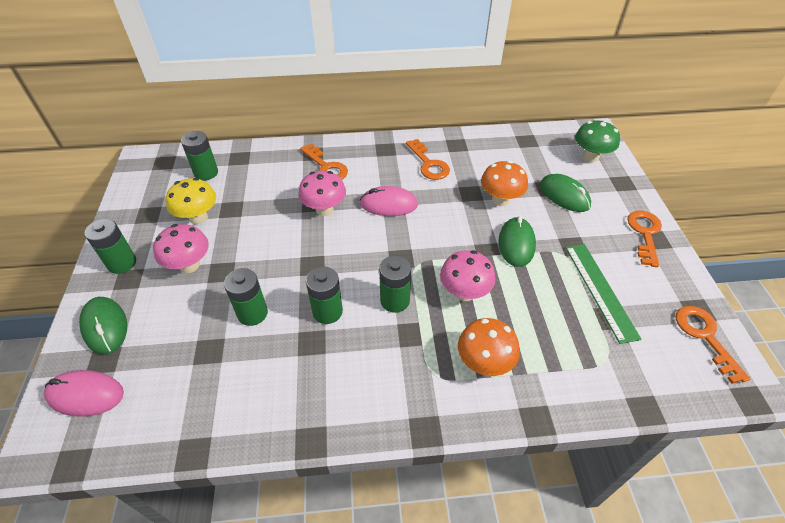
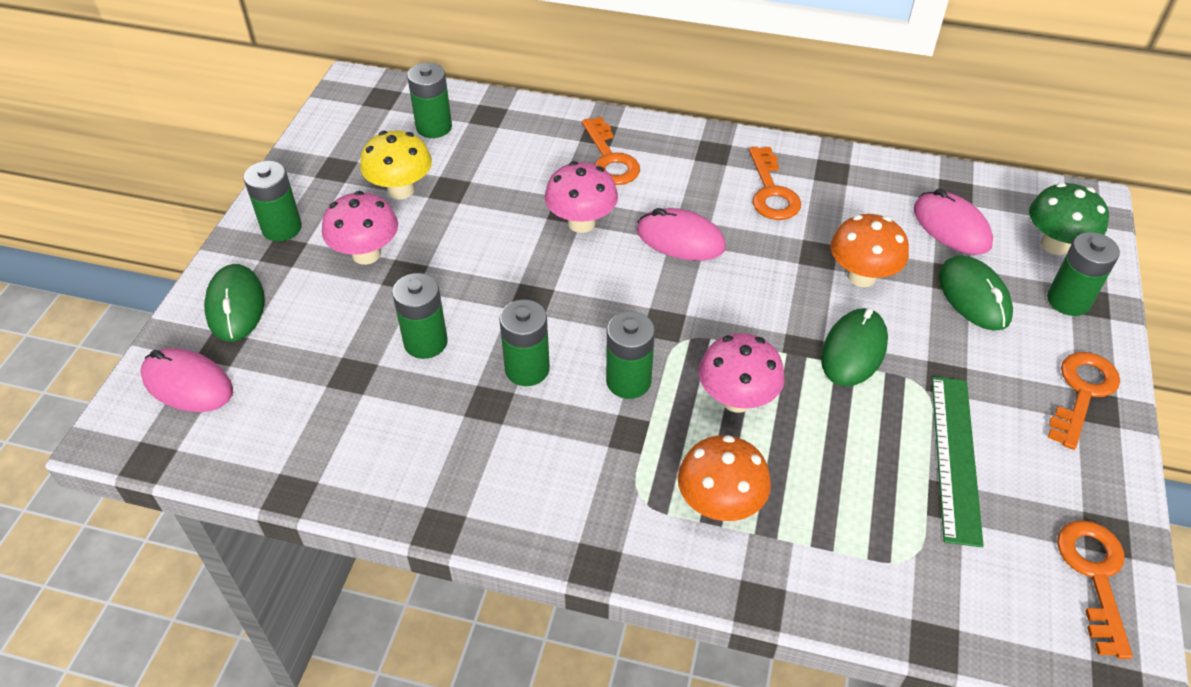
camera: 20 degrees right, 0 degrees up
none -> pink mouse [913,189,993,255]
none -> green battery [1047,232,1120,316]

